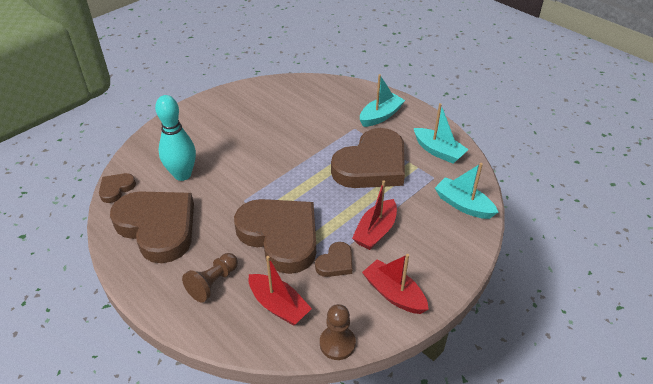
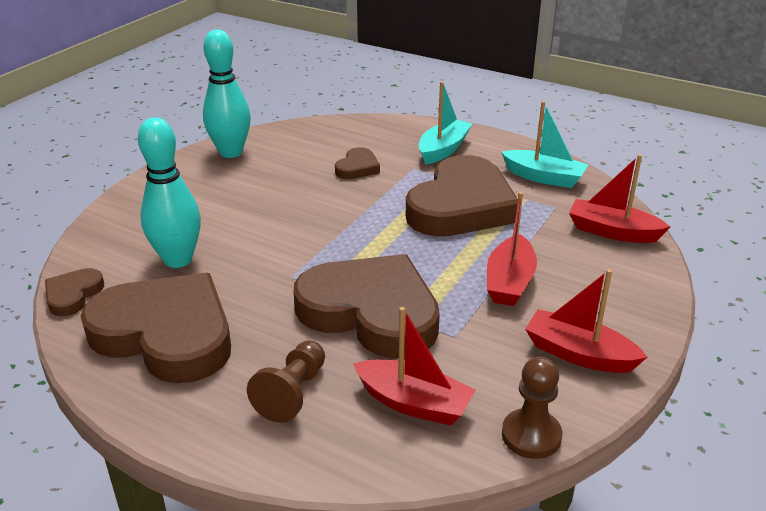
camera: 15 degrees left, 10 degrees down
brown heart [315,242,352,277] -> brown heart moved to [335,147,380,179]
turquoise boat [435,163,498,219] -> red boat [569,154,670,243]
none -> turquoise bowling pin [203,30,251,158]

